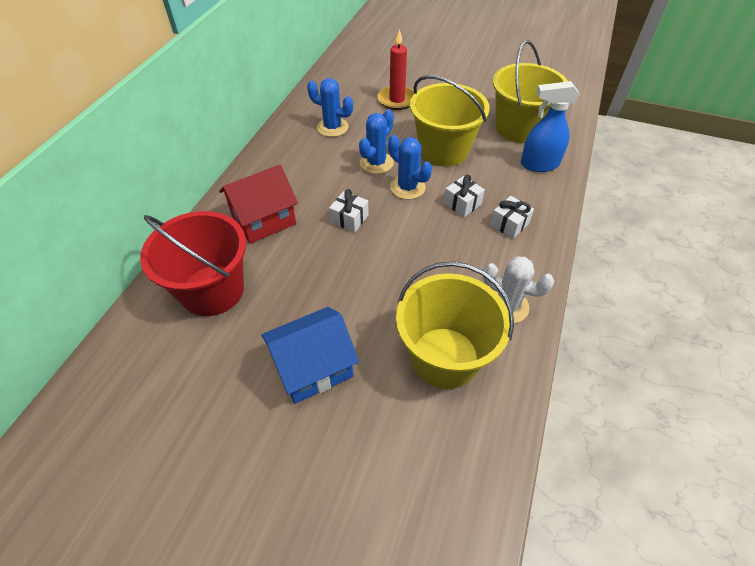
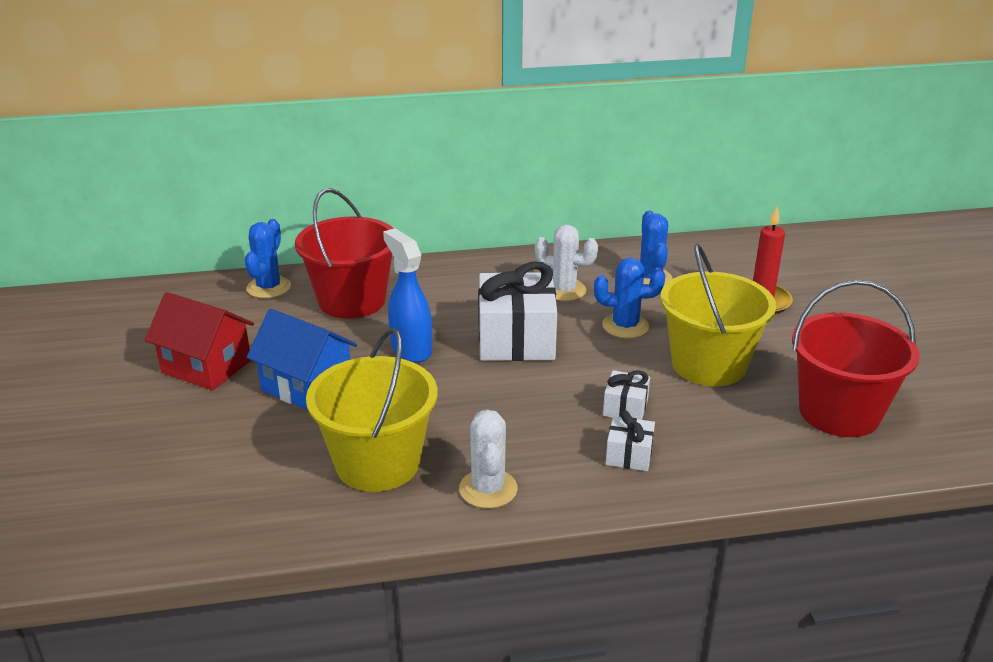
camera: 60 degrees right, 20 degrees down
red house [219,164,298,244] -> red house moved to [145,292,254,390]
white gift [329,189,368,233] -> white gift [478,262,557,361], size x2.11
blue cactus [388,135,432,200] -> blue cactus moved to [245,219,291,298]
yellow bucket [493,40,568,143] -> red bucket [792,280,920,437]
blue spray bottle [521,81,580,172] -> blue spray bottle moved to [383,228,432,362]
none -> white cactus [535,225,598,301]

